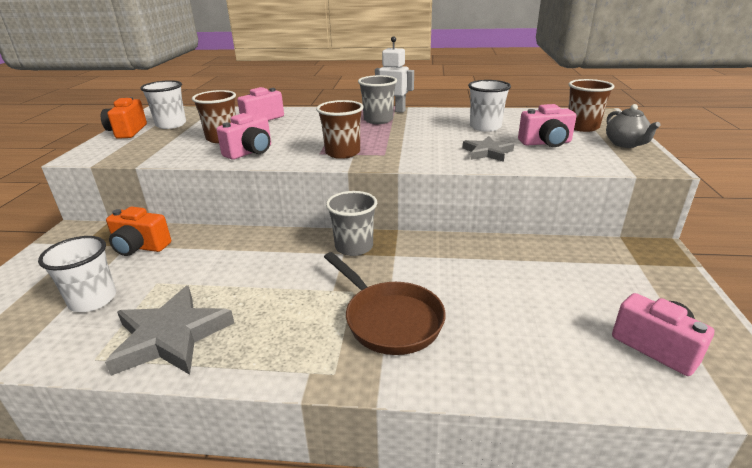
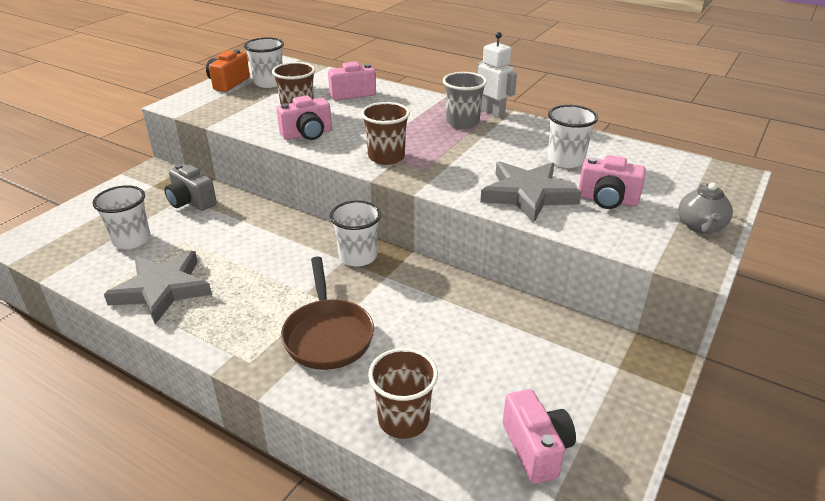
camera: 25 degrees right, 5 degrees up
orange camera [106,207,171,256] -> grey camera [165,164,217,211]
grey cup [326,191,377,256] -> white cup [330,200,381,267]
grey star [463,136,514,162] -> grey star [480,161,582,223], size x1.69
brown cup [568,79,614,132] -> brown cup moved to [368,348,438,439]

